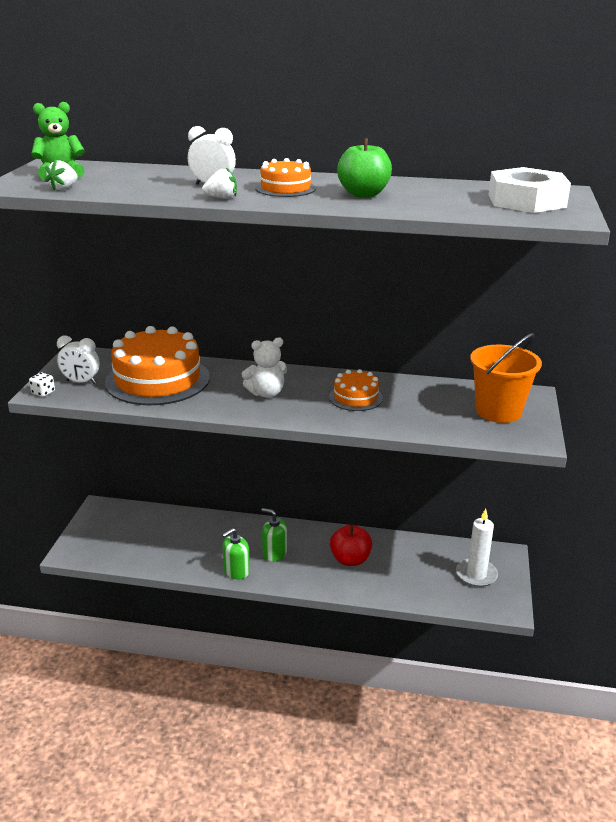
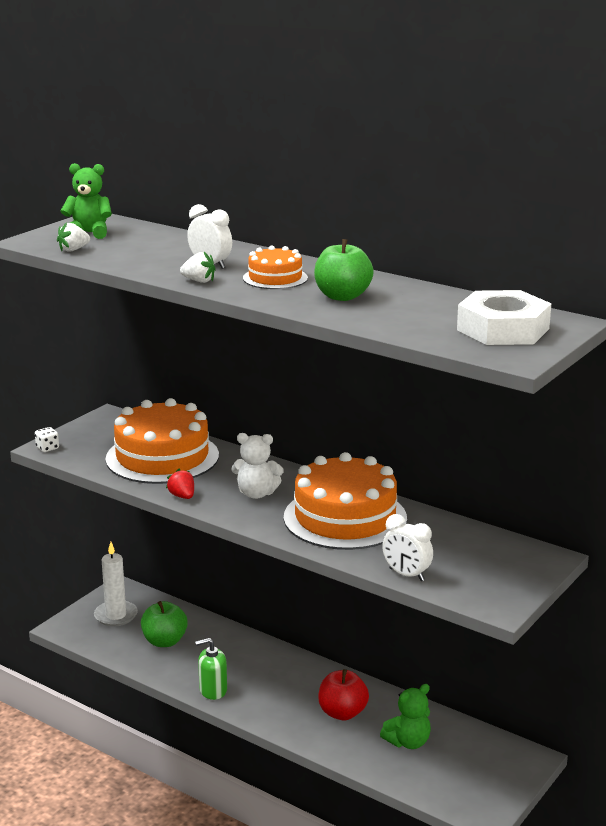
camera: 25 degrees right, 5 degrees down
white clock [57,336,100,384] -> white clock moved to [382,514,433,581]
green soap dispenser [261,508,287,562] -> none
orange cake [329,369,383,411] -> orange cake [284,452,407,550], size x1.99
white candle [456,509,498,587] -> white candle moved to [94,542,138,626]
orange bucket [470,333,542,423] -> none
none -> green apple [141,601,188,647]
none -> red strawberry [166,469,194,499]
none -> green teddy bear [380,684,431,749]

